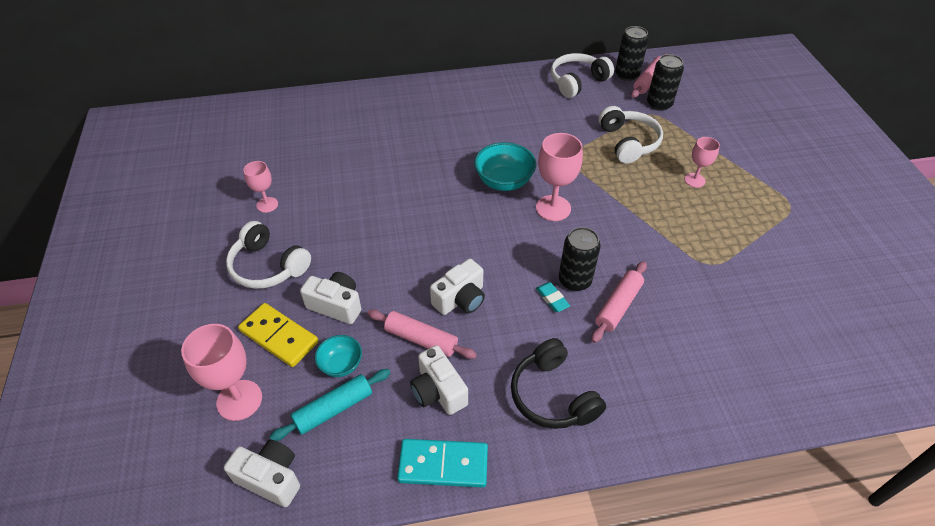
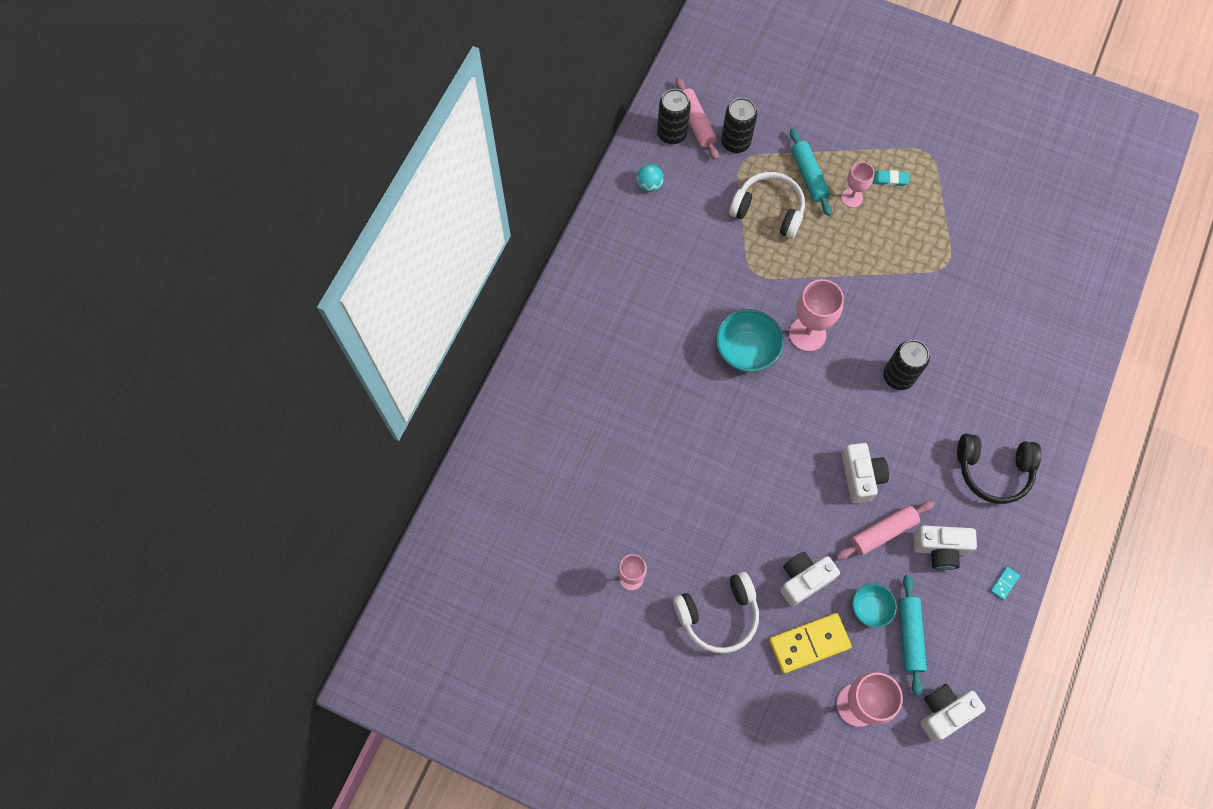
camera: 55 degrees left, 20 degrees up
turquoise domino [397,439,488,488] -> turquoise domino [990,567,1020,600], size x0.43
turquoise eraser [536,282,570,312] -> turquoise eraser moved to [873,170,909,186]
white headphones [551,53,614,98] -> turquoise ball [636,164,664,192]
pink rolling pin [591,261,647,343] -> none
none -> turquoise rolling pin [790,128,832,216]

